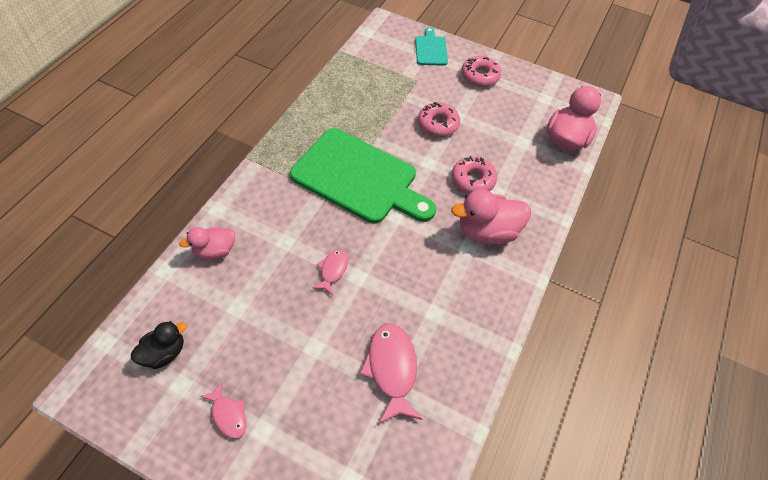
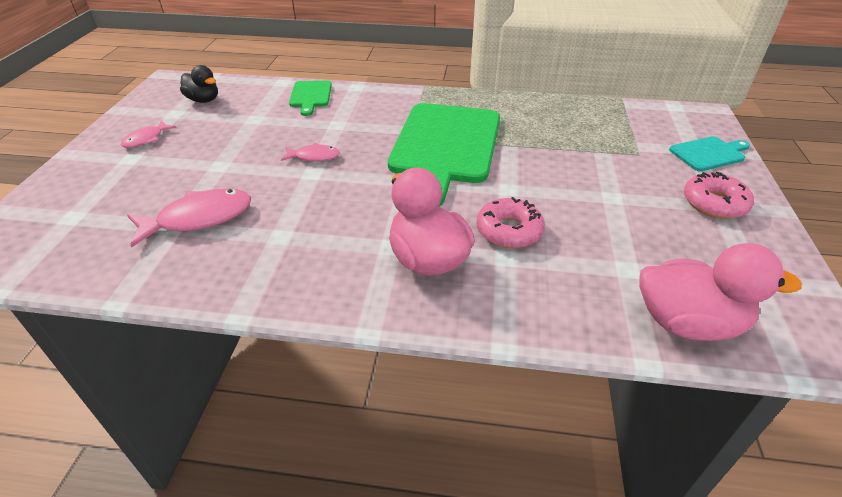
camera: 75 degrees right, 15 degrees down
pink duck [179,227,235,260] -> green cutting board [289,81,332,116]
pink donut [418,102,460,137] -> none

